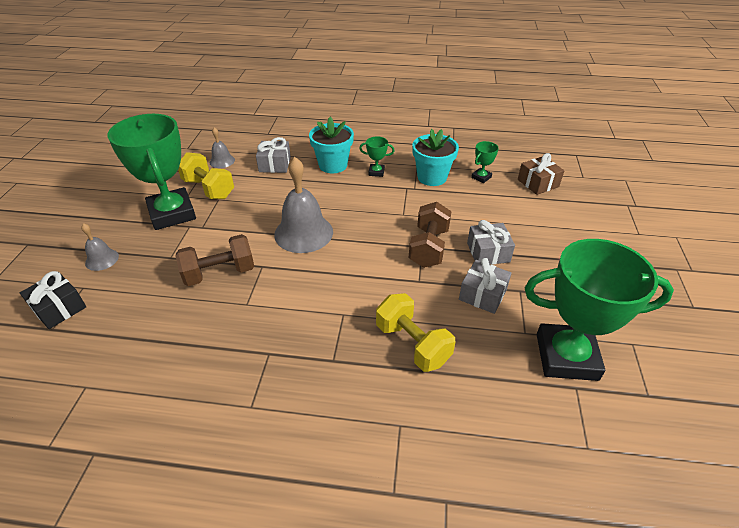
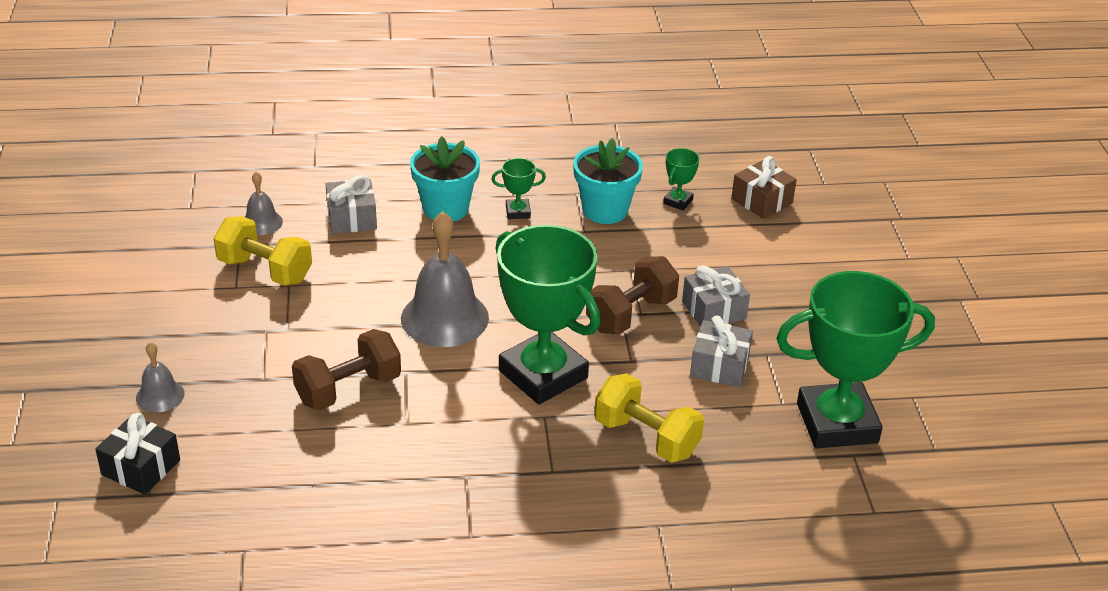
camera: 15 degrees left, 5 degrees down
green trophy [107,114,196,230] -> green trophy moved to [495,225,600,404]
brown dumbbell [409,202,452,268] -> brown dumbbell turned 45 degrees clockwise [586,256,679,334]

